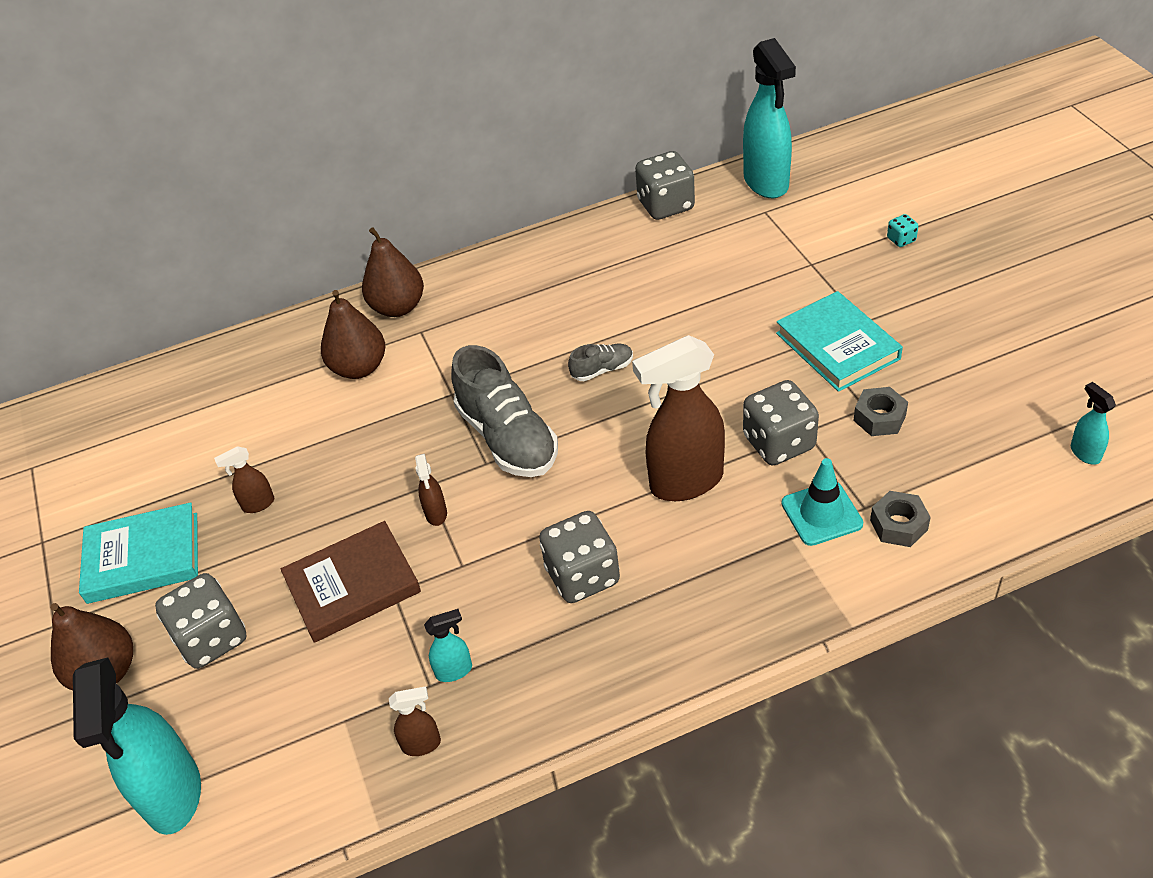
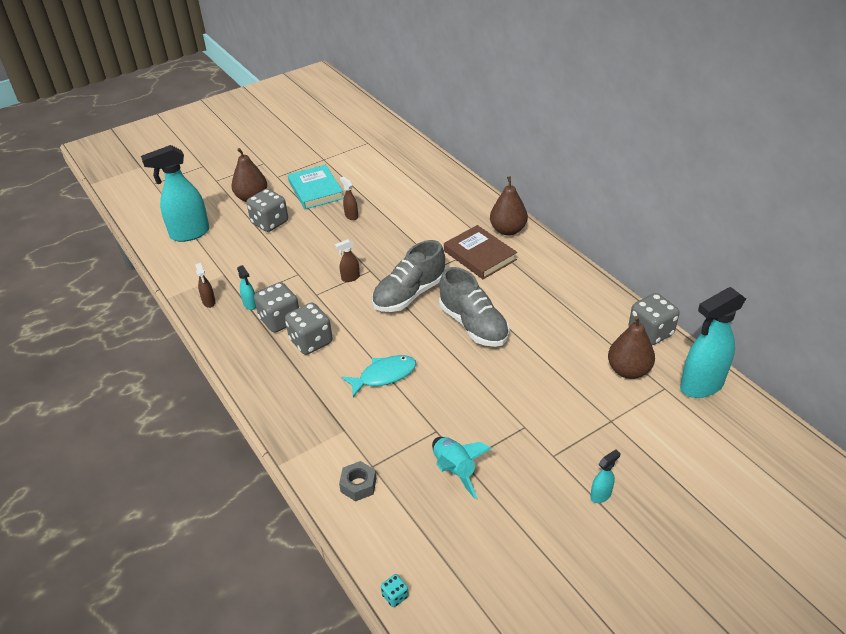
camera: 75 degrees right, 5 degrees down
brown book [281,521,421,643] -> brown book moved to [444,225,517,279]
brown pear [321,290,385,379] -> brown pear moved to [608,316,655,379]
grey shoe [568,344,633,381] -> grey shoe [439,267,510,347], size x2.14
brown spray bottle [632,335,725,501] -> turquoise fish [341,355,416,397]
grey dice [743,380,819,465] -> grey dice moved to [254,282,299,333]
turquoise book [776,291,903,392] -> none
turquoise traffic cone [781,458,863,546] -> none
grey nut [853,387,908,436] -> turquoise rocket [432,437,492,499]
turquoise dice [887,214,918,247] -> turquoise dice moved to [381,574,409,607]
turquoise spray bottle [1071,382,1116,465] -> turquoise spray bottle moved to [590,449,620,503]

